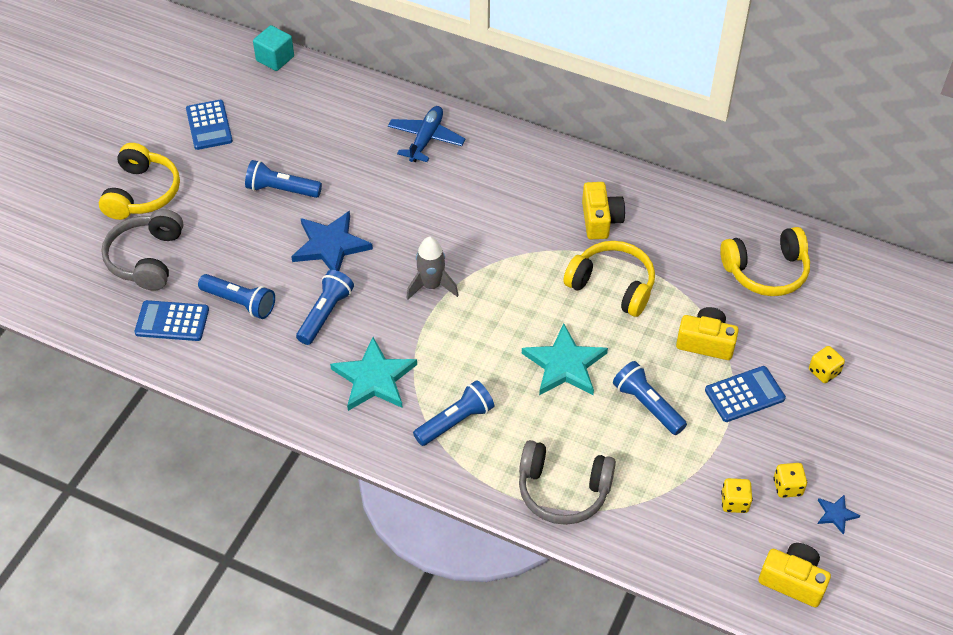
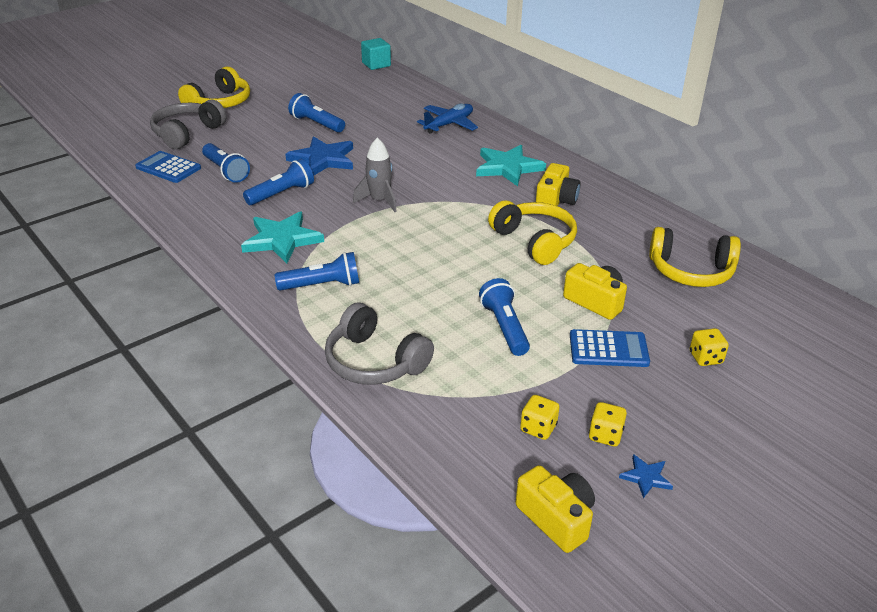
camera: 25 degrees right, 15 degrees down
blue calculator [186,100,233,150] -> none
turquoise star [522,323,608,395] -> turquoise star moved to [476,145,546,186]

